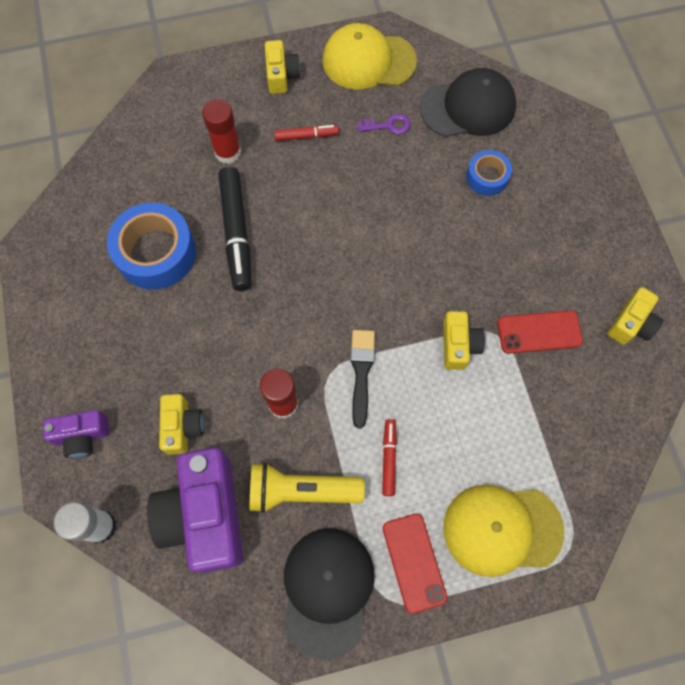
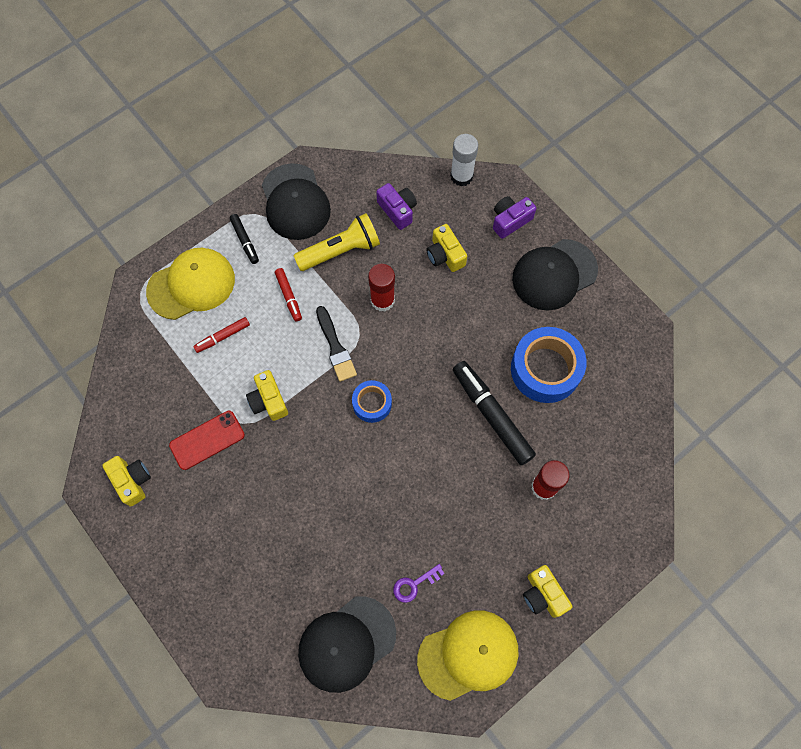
camera: 155 degrees right, 0 degrees up
purple camera [147,447,243,572] -> purple camera [376,183,417,230], size x0.52
red marker [274,125,339,141] -> red marker moved to [193,317,250,353]
red phone [383,514,447,614] -> black marker [230,214,259,264]
blue tape [466,150,512,196] -> blue tape moved to [352,380,392,423]
yellow camera [607,287,663,345] -> yellow camera turned 135 degrees clockwise [102,456,151,507]
none -> black cap [512,239,598,311]

